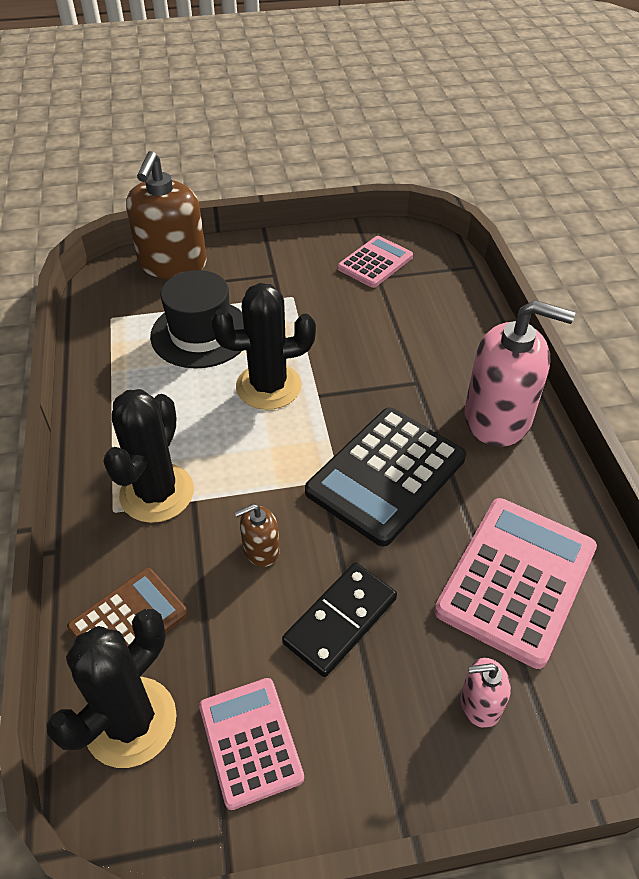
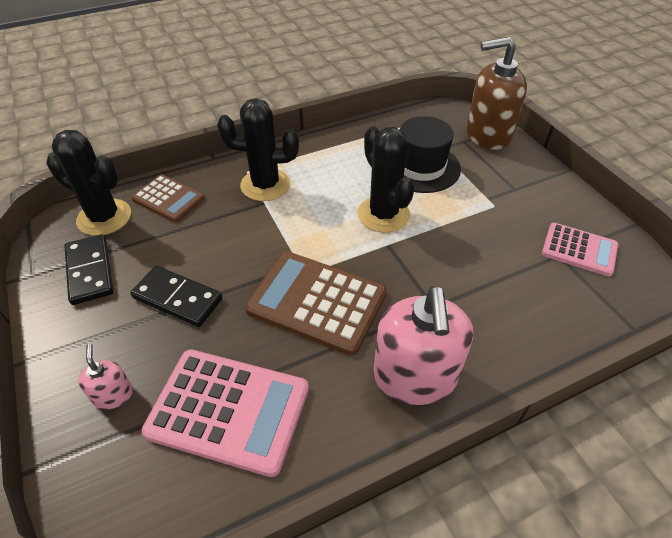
camera: 75 degrees right, 0 degrees up
pink calculator [199,678,304,810] -> black domino [64,234,114,305]
brown soap dispenser [235,504,280,567] -> none
black calculator [305,408,466,547] -> brown calculator [245,252,387,356]

